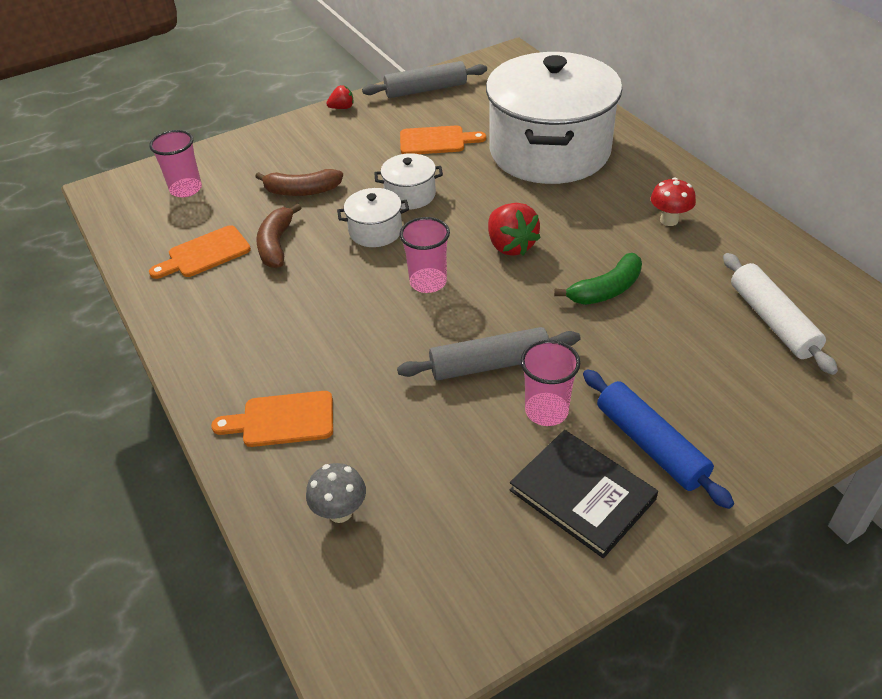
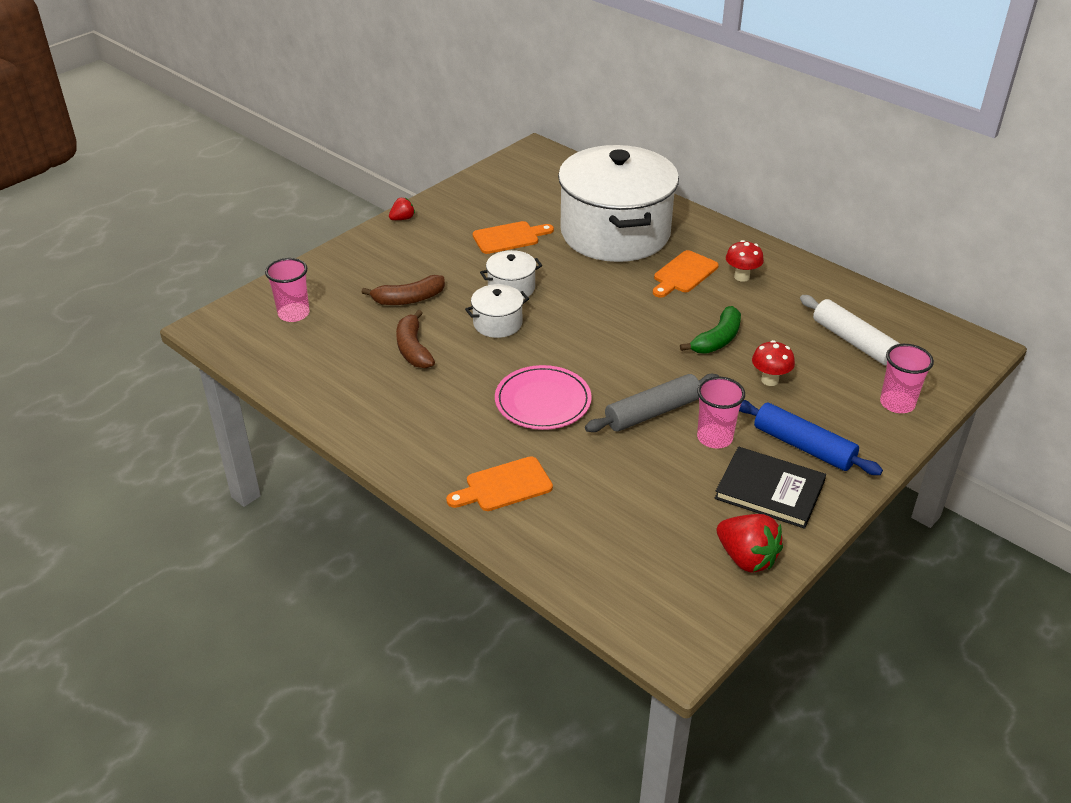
camera: 20 degrees left, 5 degrees down
orange cutting board [149,225,251,279] -> orange cutting board moved to [653,250,719,298]
grey mushroom [306,463,366,523] -> none
grey rolling pin [362,61,487,98] -> none
pink cup [400,217,450,293] -> pink cup moved to [880,344,934,413]
red strawberry [488,203,541,256] -> red strawberry moved to [717,514,783,573]
none -> pink plate [495,365,592,430]
none -> red mushroom [752,340,795,386]

